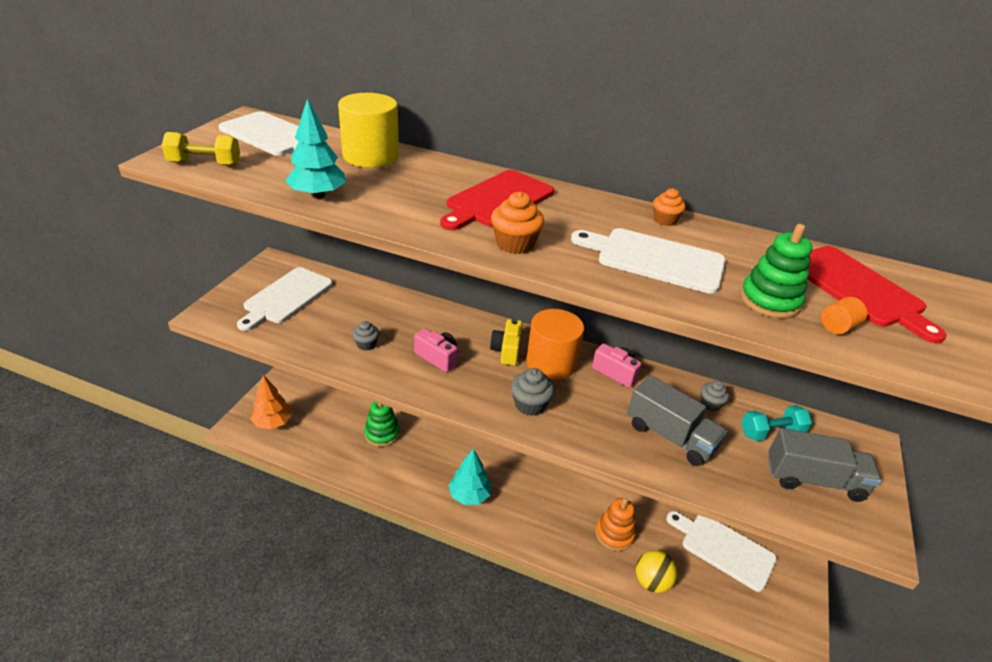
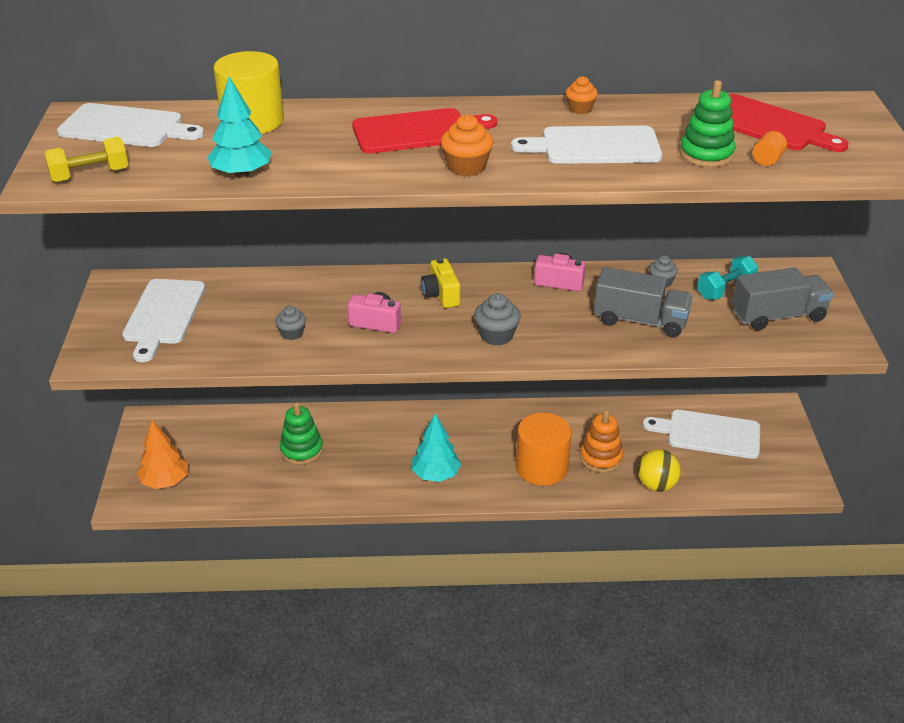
camera: 20 degrees left, 0 degrees up
red cutting board [440,170,554,230] -> red cutting board turned 120 degrees counterclockwise [352,108,497,153]
orange cylinder [526,309,584,380] -> orange cylinder moved to [516,413,572,486]

